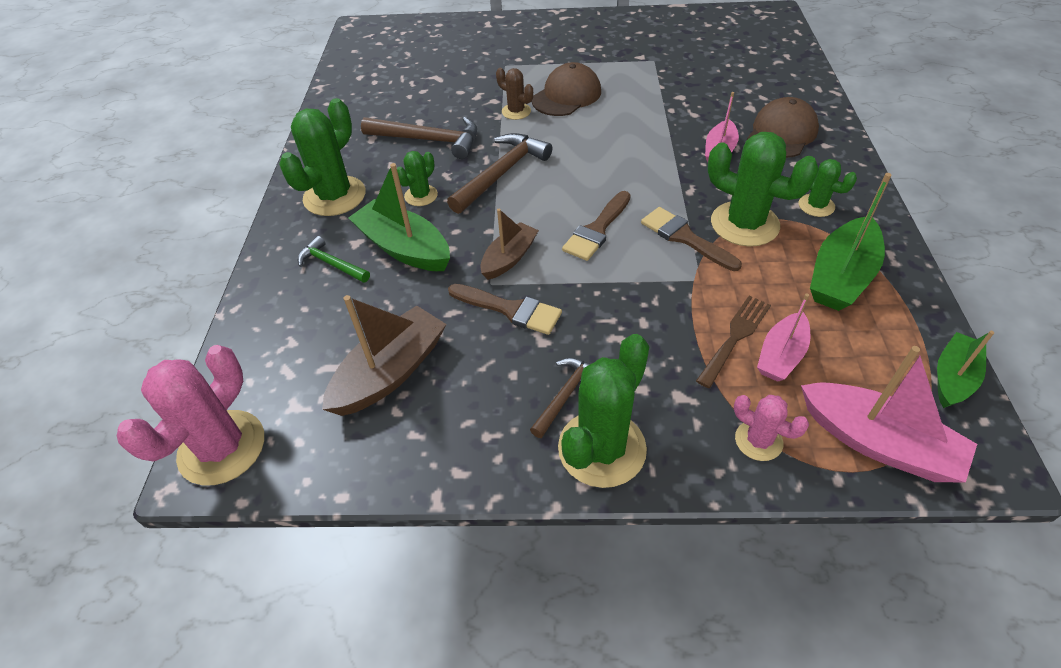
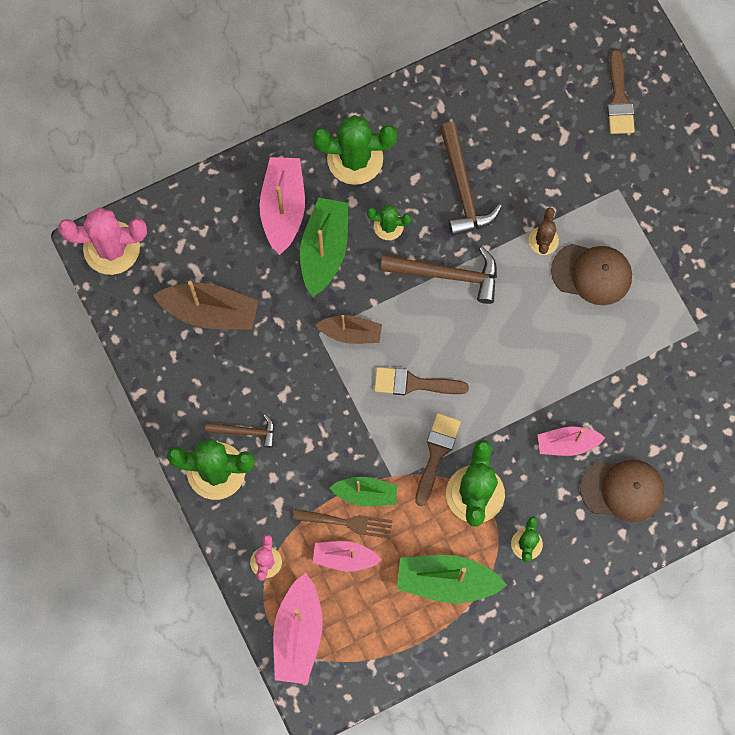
camera: 60 degrees right, 25 degrees up
green hammer [298,236,370,283] -> pink boat [260,157,305,255]
brown brush [448,284,562,335] -> brown brush moved to [607,50,635,134]
green boat [937,331,994,408] -> green boat moved to [329,477,398,506]

